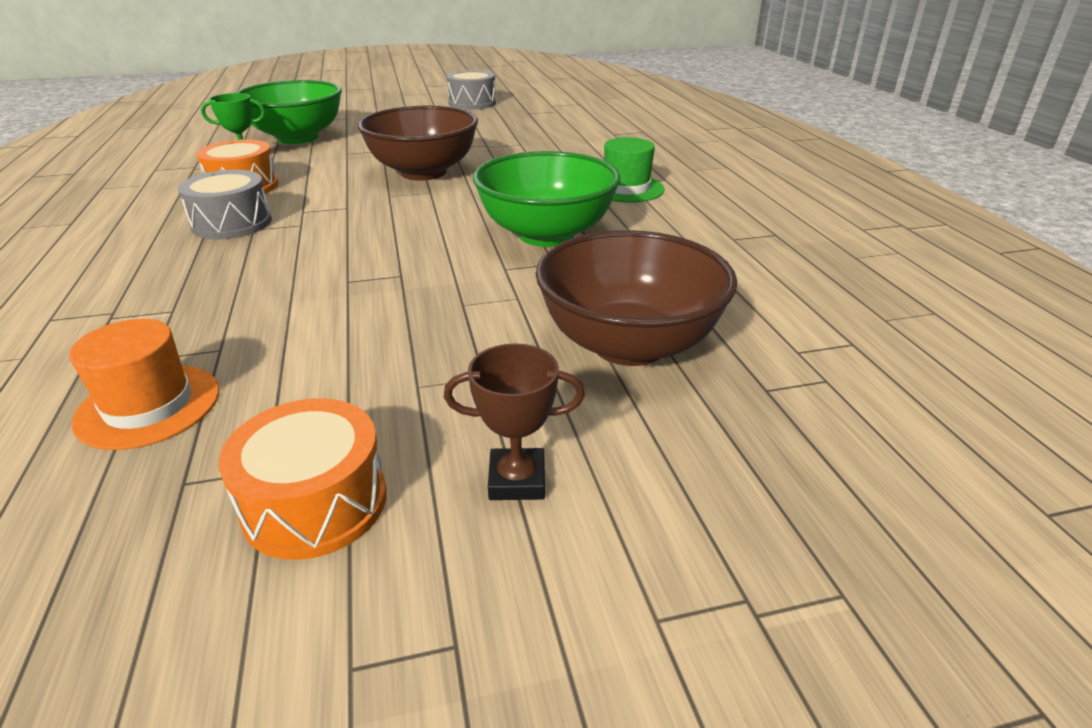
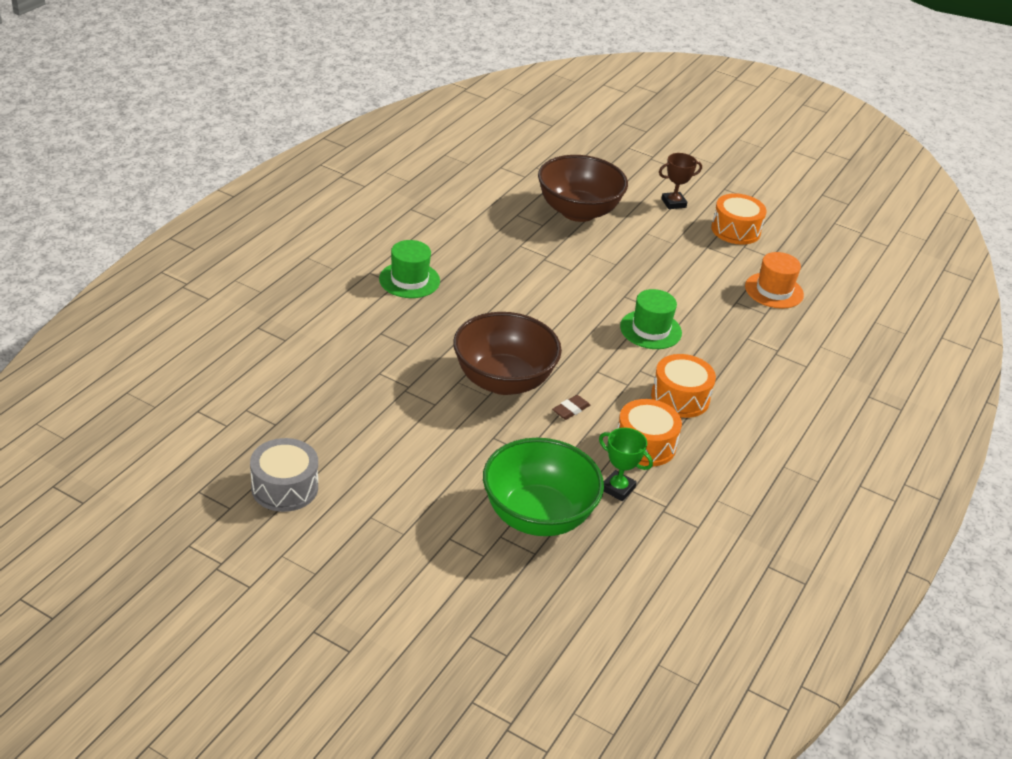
camera: 140 degrees left, 5 degrees up
grey drum [178,170,272,239] -> orange drum [651,354,716,418]
brown trophy [444,343,585,500] -> brown trophy turned 60 degrees counterclockwise [659,153,702,209]
green bowl [473,151,621,247] -> none
none -> brown eraser [552,395,590,420]
none -> green hat [620,289,682,349]

